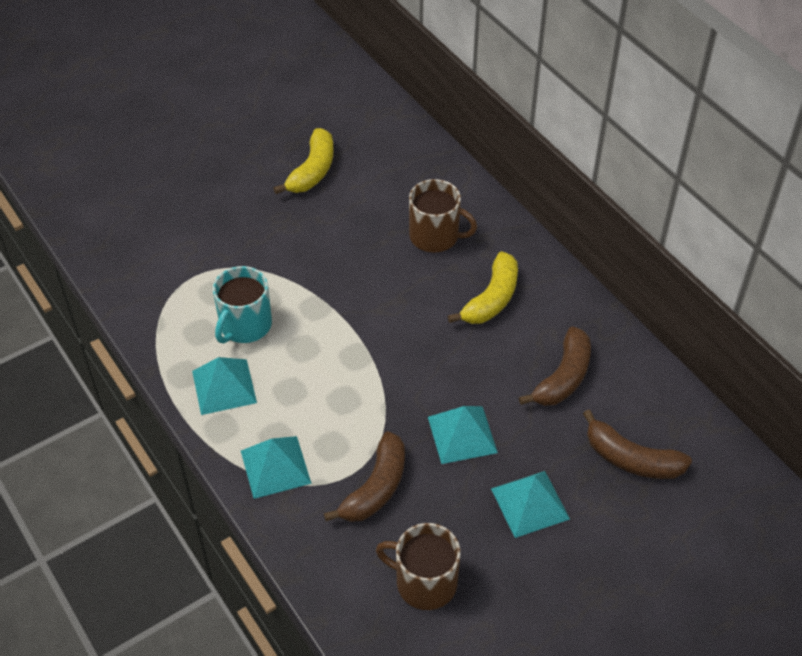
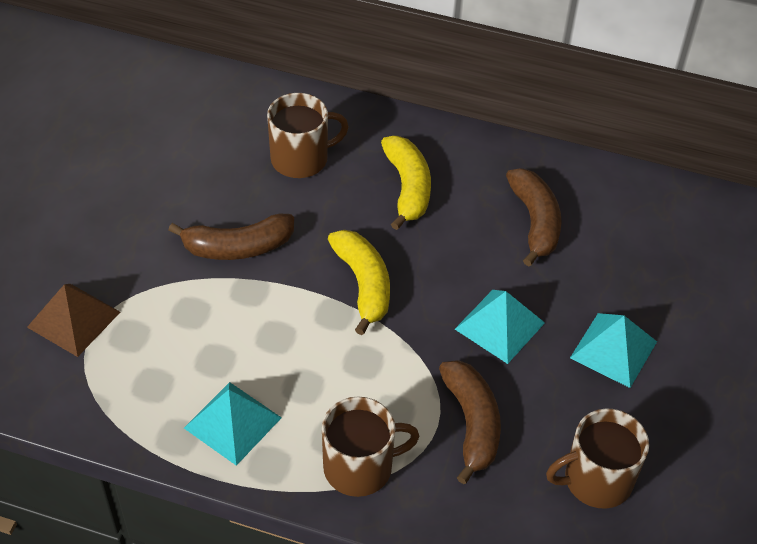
camera: 40 degrees left, 0 degrees up
turquoise mug [213,266,272,344] -> none
turquoise pyramid [241,436,312,499] -> brown mug [322,396,420,497]
yellow banana [273,128,334,194] -> yellow banana moved to [328,230,390,335]
brown banana [583,409,692,479] -> brown banana moved to [169,214,294,260]
none -> brown pyramid [27,284,120,357]

